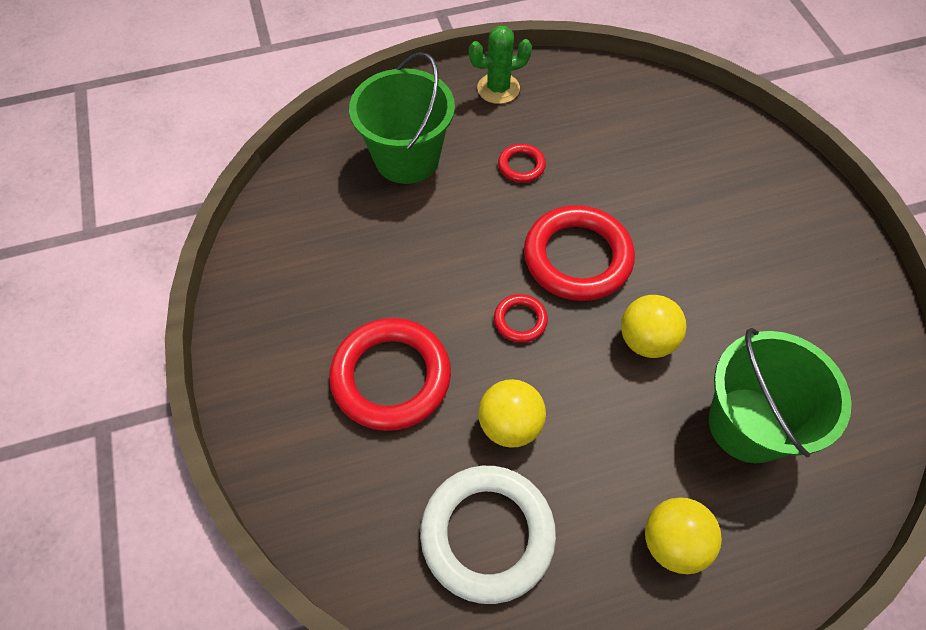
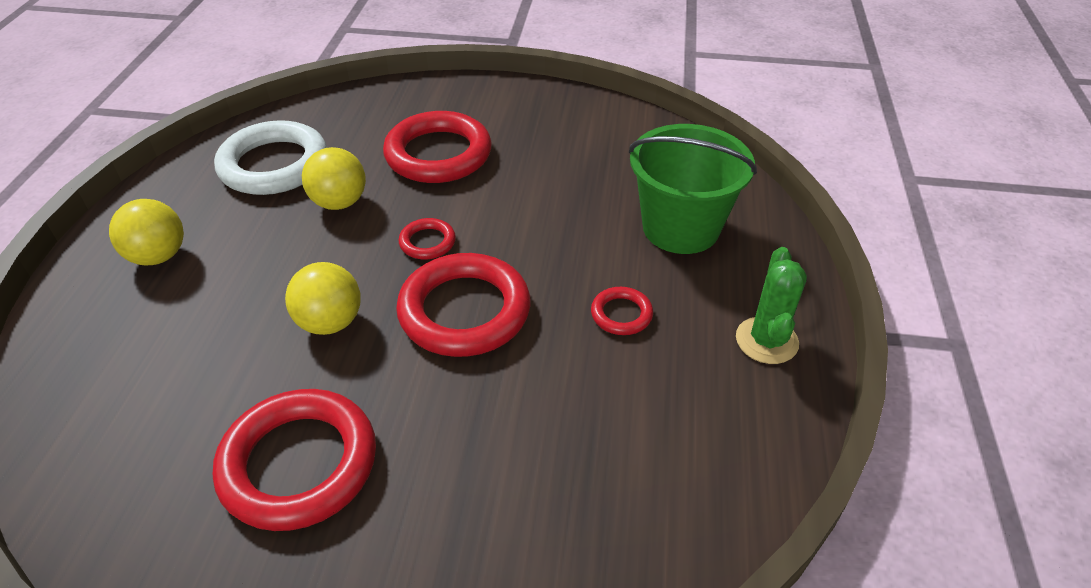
camera: 115 degrees right, 15 degrees down
green bucket [709,328,852,463] -> none
none -> red ring [213,389,376,531]

